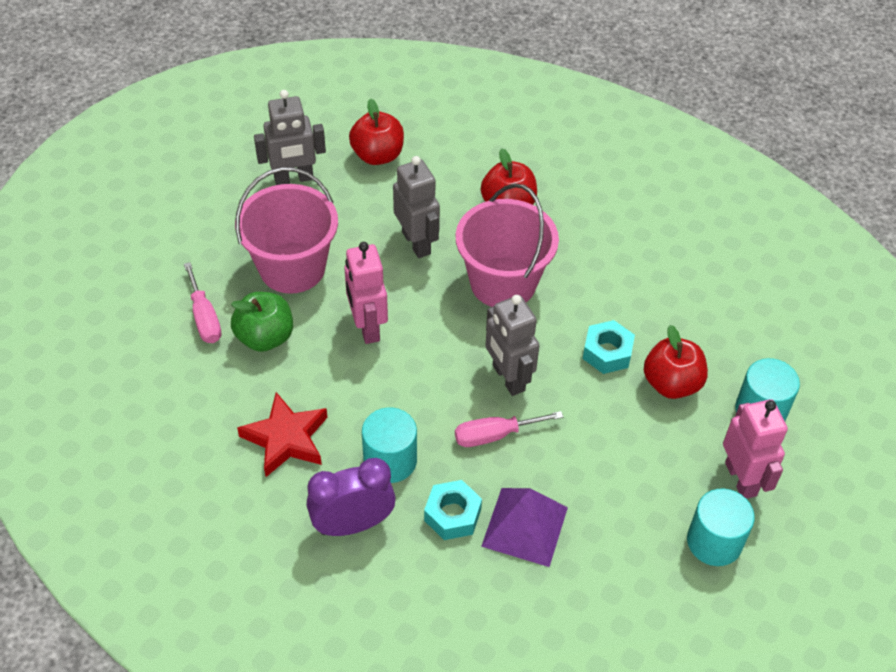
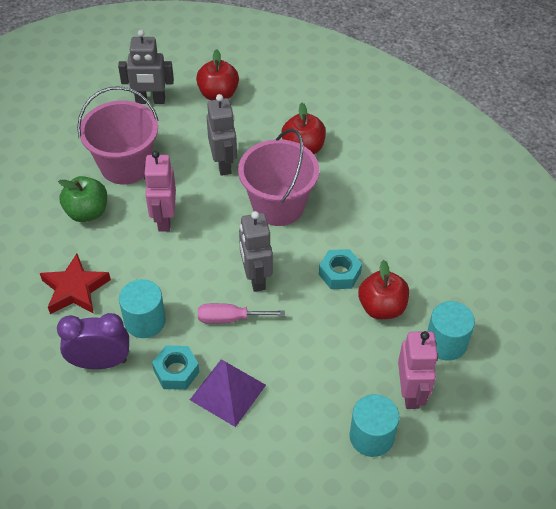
camera: 15 degrees right, 0 degrees up
pink screwdriver [184,262,221,343] -> none

